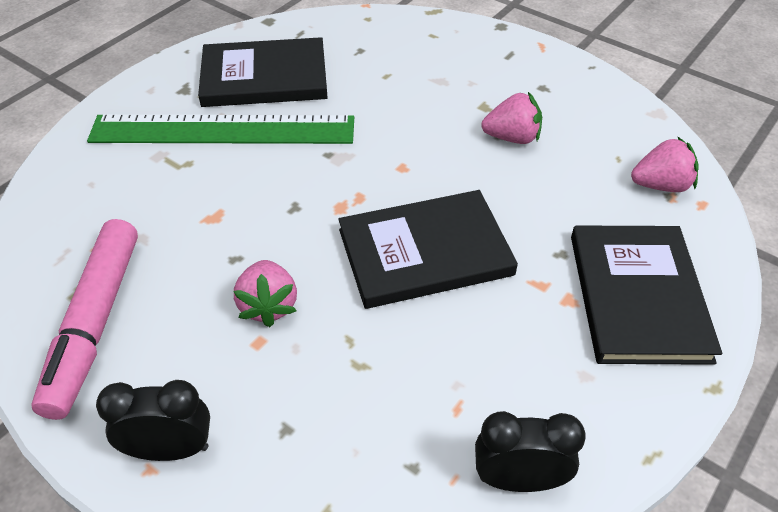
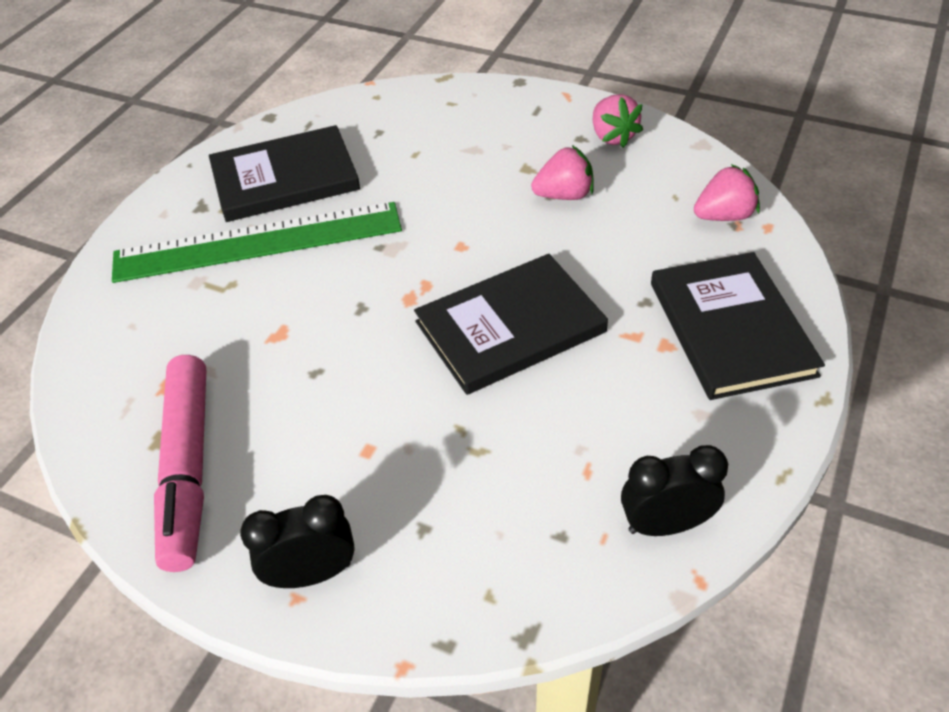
camera: 10 degrees left, 0 degrees up
pink strawberry [233,260,297,327] -> pink strawberry moved to [593,94,643,148]

